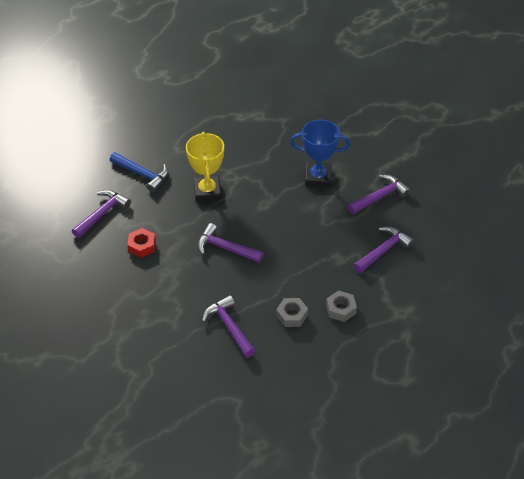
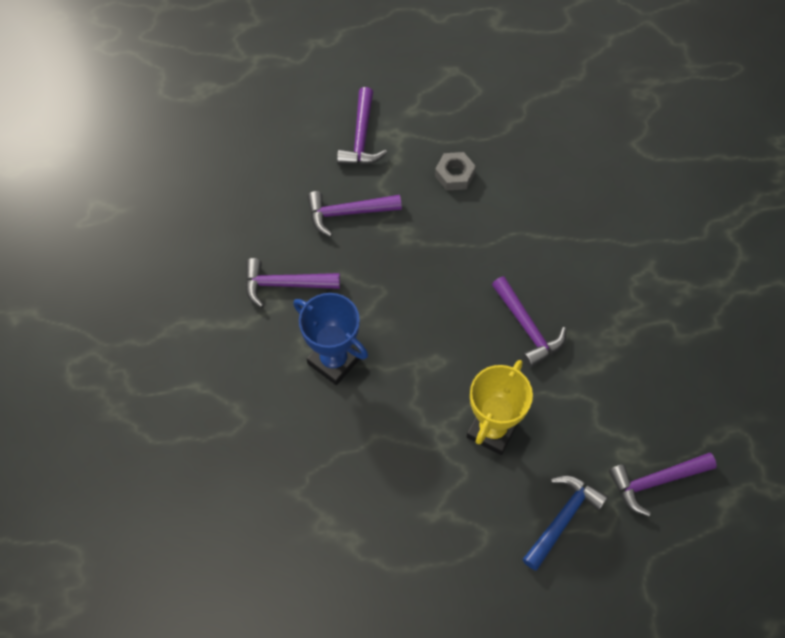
camera: 145 degrees left, 15 degrees up
blue hammer [110,152,169,192] -> blue hammer turned 60 degrees clockwise [522,475,608,570]
red nut [128,228,156,258] -> none
purple hammer [202,295,256,358] -> purple hammer moved to [337,87,387,165]
grey nut [276,298,308,327] -> none

